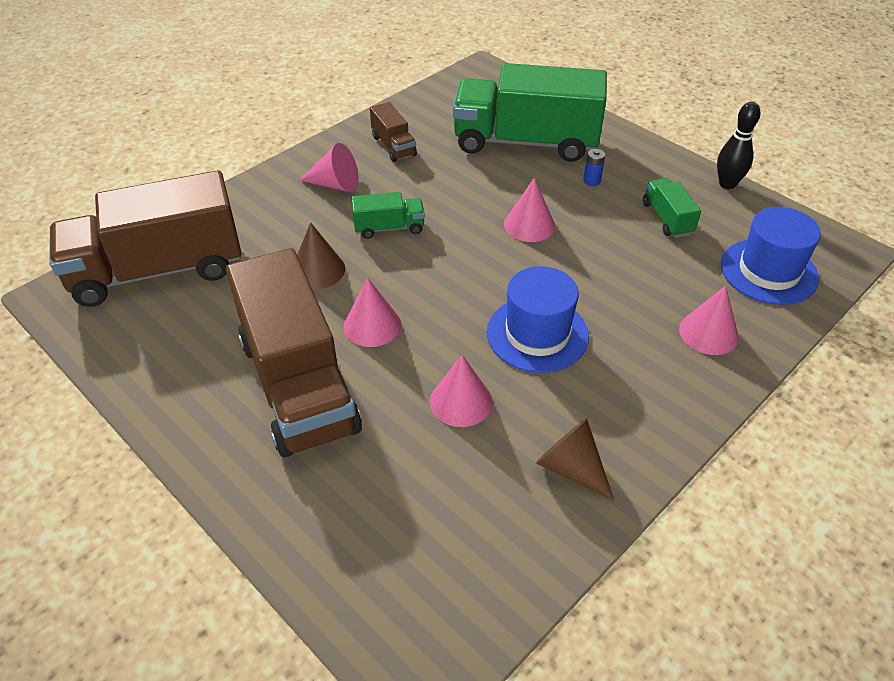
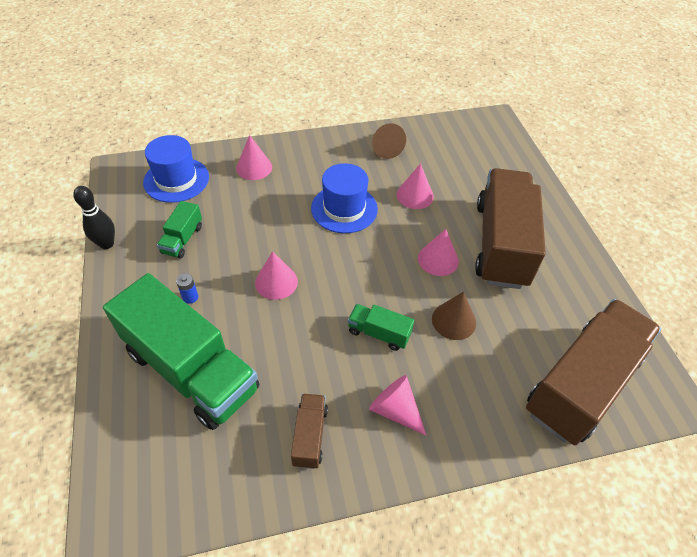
camera: 150 degrees left, 5 degrees up
brown truck [50,170,242,307] -> brown truck turned 60 degrees counterclockwise [526,299,661,446]

